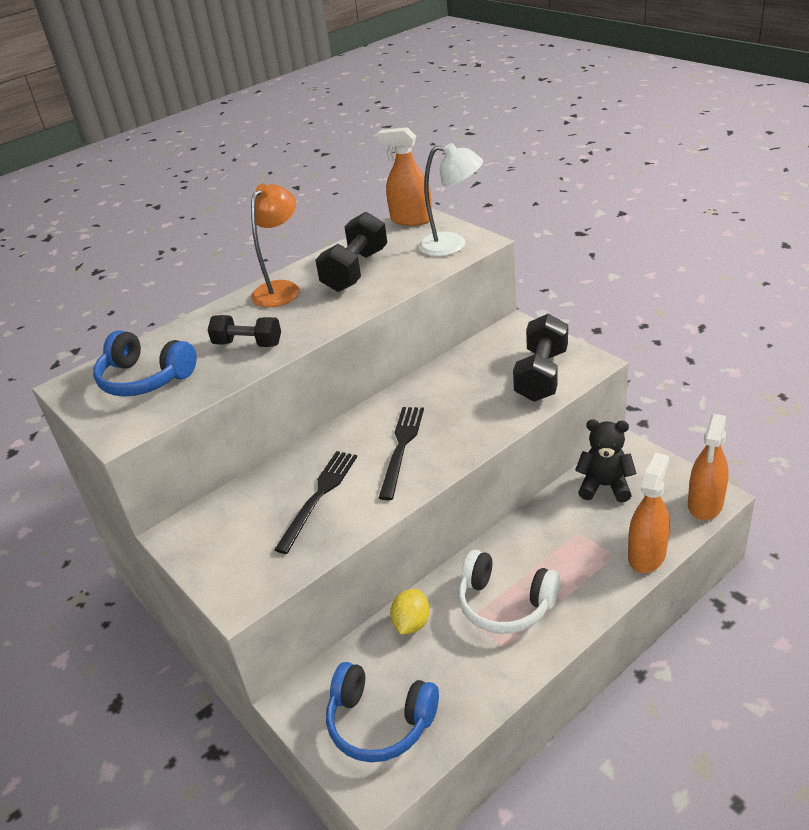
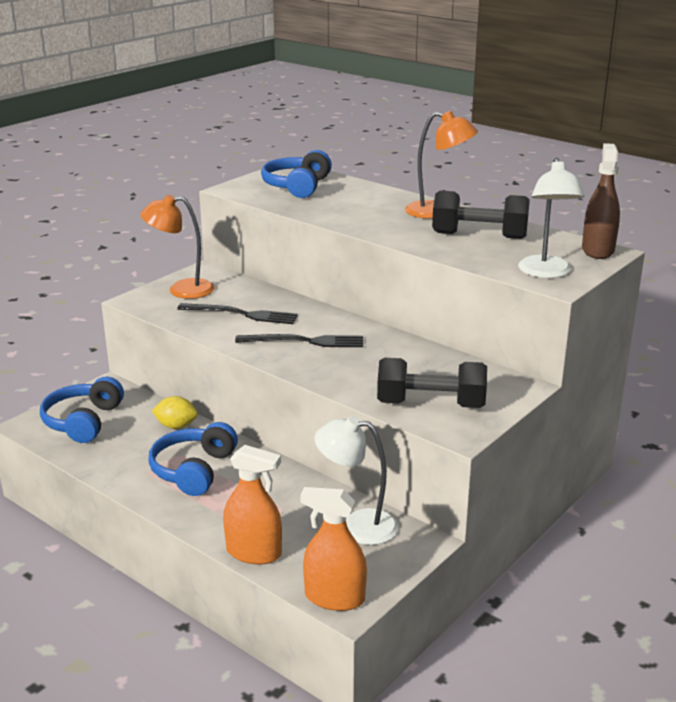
camera: 75 degrees right, 10 degrees down
black dumbbell [208,315,281,347] -> none
orange spray bottle [377,127,432,226] -> brown spray bottle [582,143,620,259]
white headphones [458,550,561,634] -> blue headphones [148,422,238,496]
black teddy bear [575,419,637,502] -> white lamp [314,416,398,545]
none -> orange lamp [140,195,215,299]

